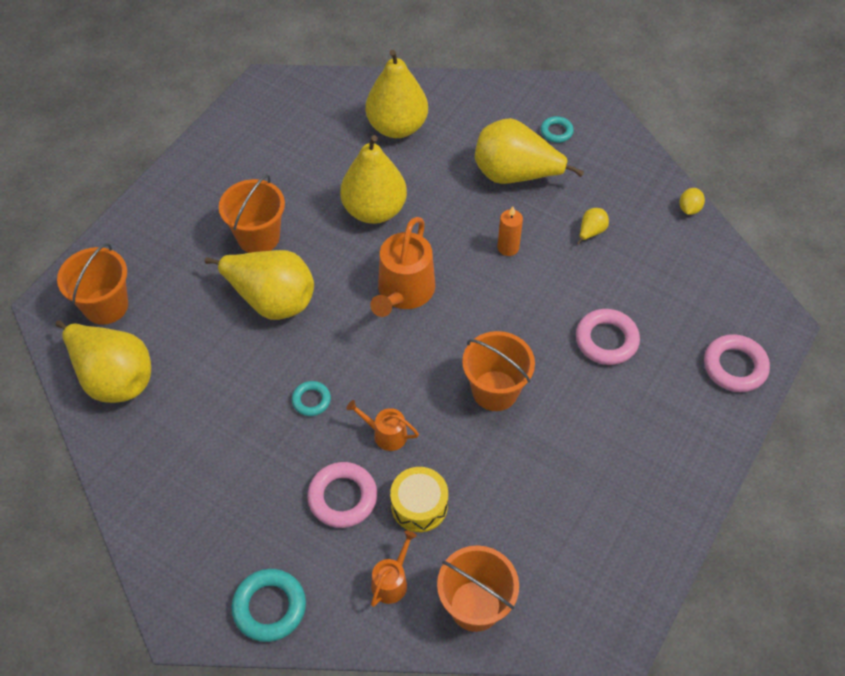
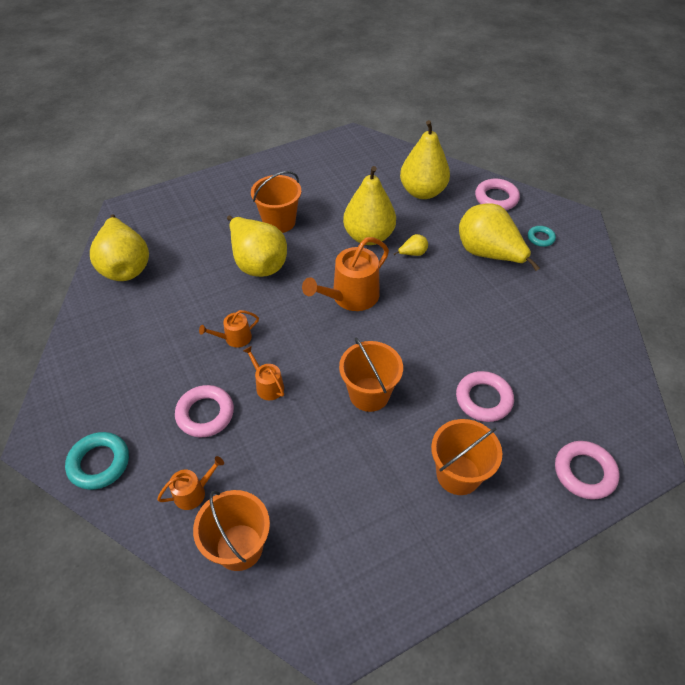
camera: 30 degrees right, 5 degrees down
orange bucket [57,243,128,325] -> orange bucket moved to [431,419,502,495]
turquoise ring [292,381,331,416] -> orange watering can [199,310,259,348]
yellow drum [390,467,448,532] -> none
orange candle [497,206,523,256] -> none
yellow pear [577,208,609,245] -> yellow pear moved to [394,234,428,256]
yellow lemon [679,188,705,215] -> none
none -> pink ring [475,179,520,210]

